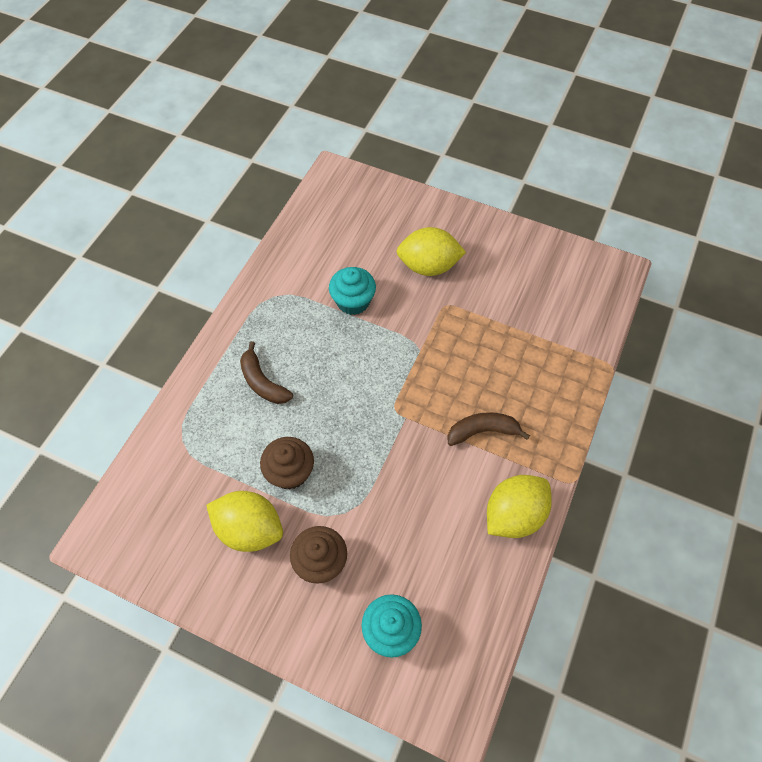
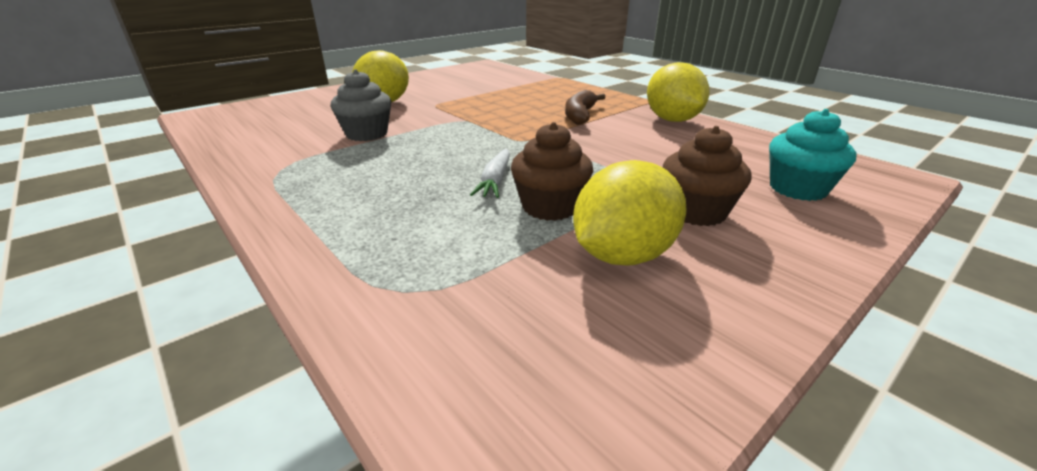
camera: 65 degrees left, 30 degrees down
brown banana [240,341,293,404] -> none
turquoise cupcake [329,267,376,315] -> grey cupcake [331,69,391,141]
none -> white carrot [470,148,510,198]

